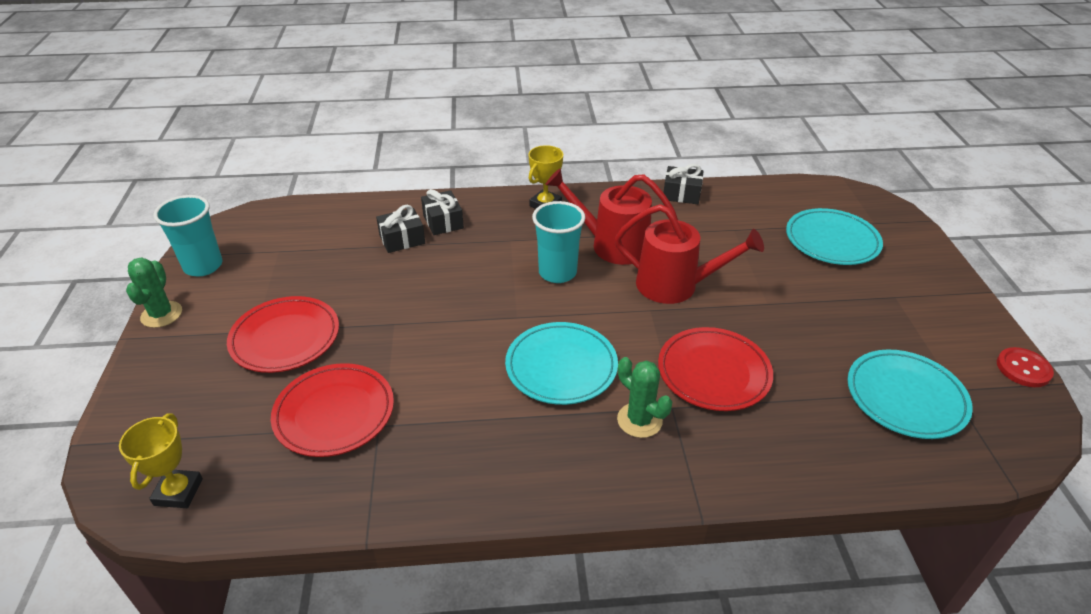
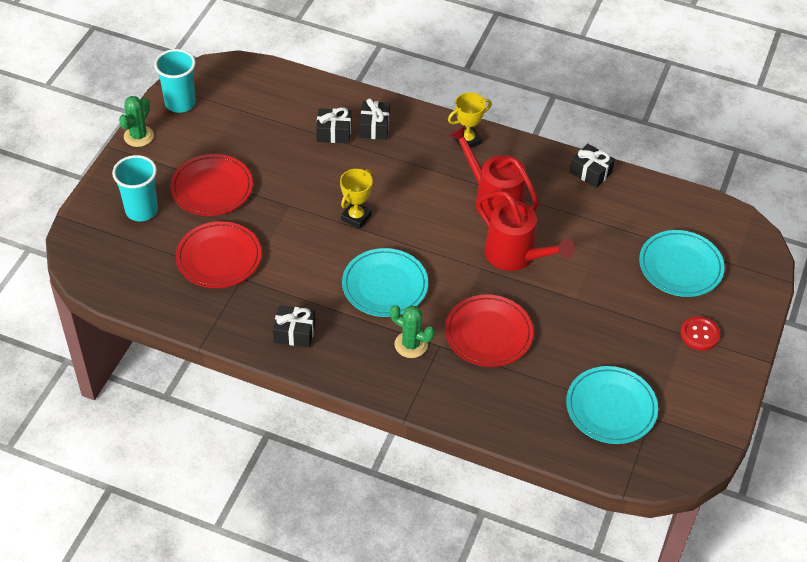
camera: 25 degrees right, 10 degrees up
yellow trophy [119,413,203,508] -> yellow trophy moved to [340,169,373,229]
turquoise cup [532,201,585,283] -> turquoise cup moved to [112,155,158,221]
green cactus [617,357,672,438] -> green cactus turned 45 degrees counterclockwise [390,305,435,358]
red button [997,347,1054,387] -> red button moved to [680,316,720,350]
none -> black gift [273,305,316,347]

